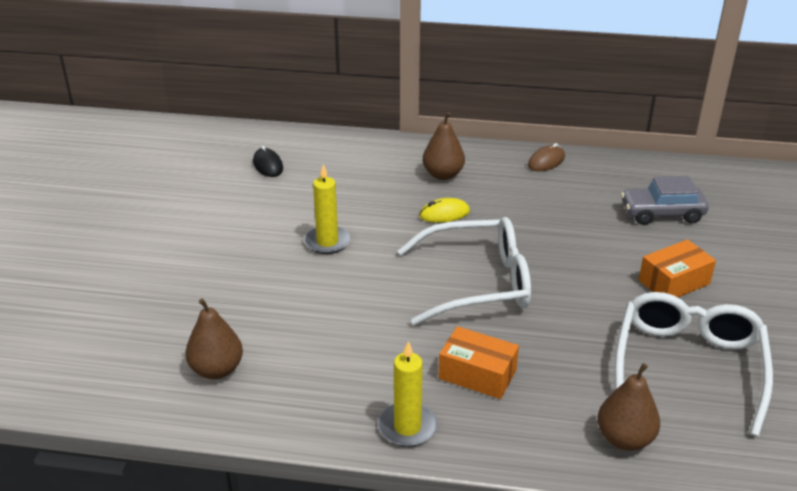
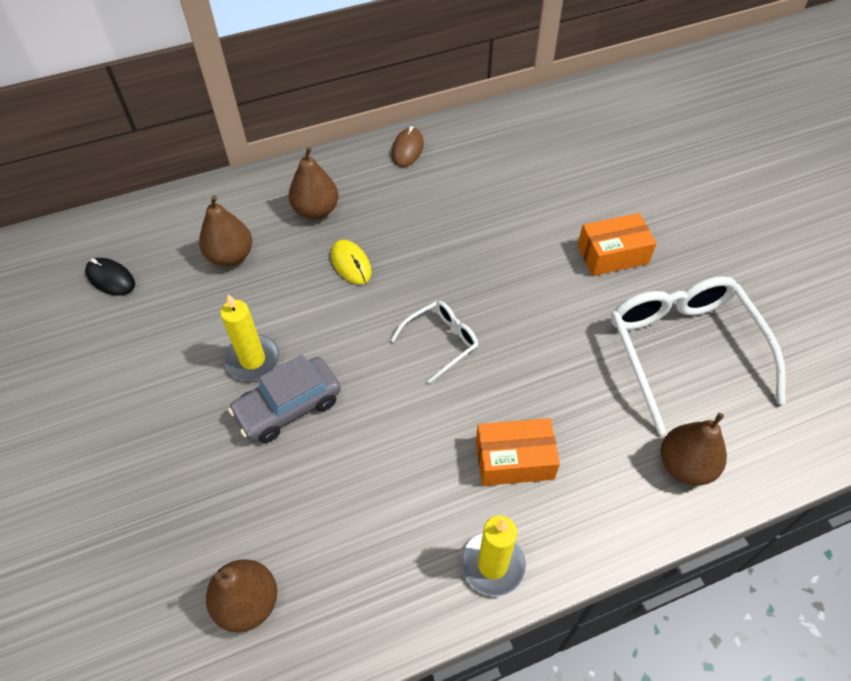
camera: 30 degrees left, 20 degrees up
white glasses [397,217,531,325] -> white glasses [390,301,478,384], size x0.49
yellow mouse [419,198,470,223] -> yellow mouse turned 75 degrees counterclockwise [331,240,372,284]
grey car [621,176,709,225] -> grey car moved to [228,354,341,443]
orange box [639,240,716,297] -> orange box turned 45 degrees clockwise [578,213,657,276]
none -> brown pear [199,195,252,267]

